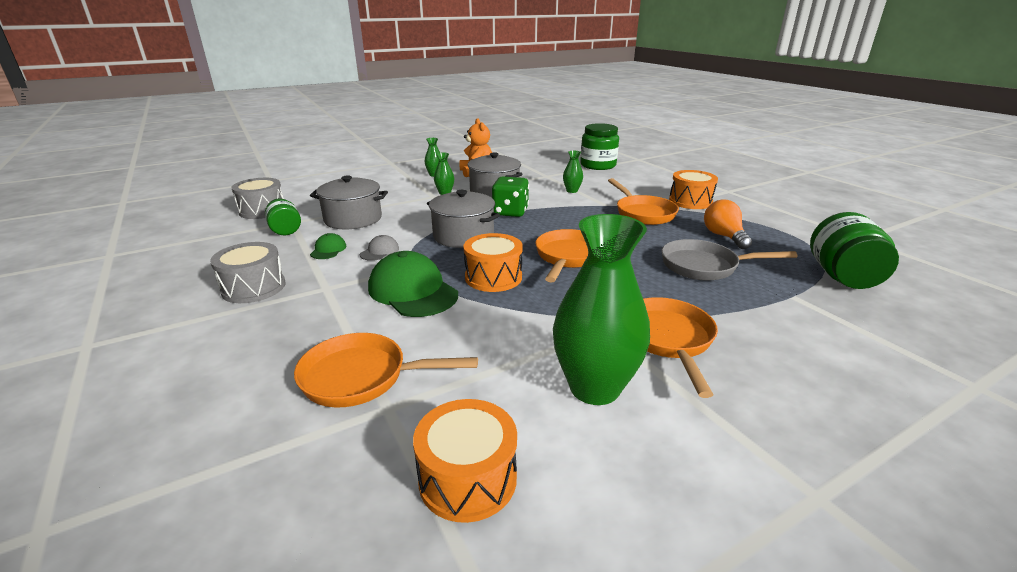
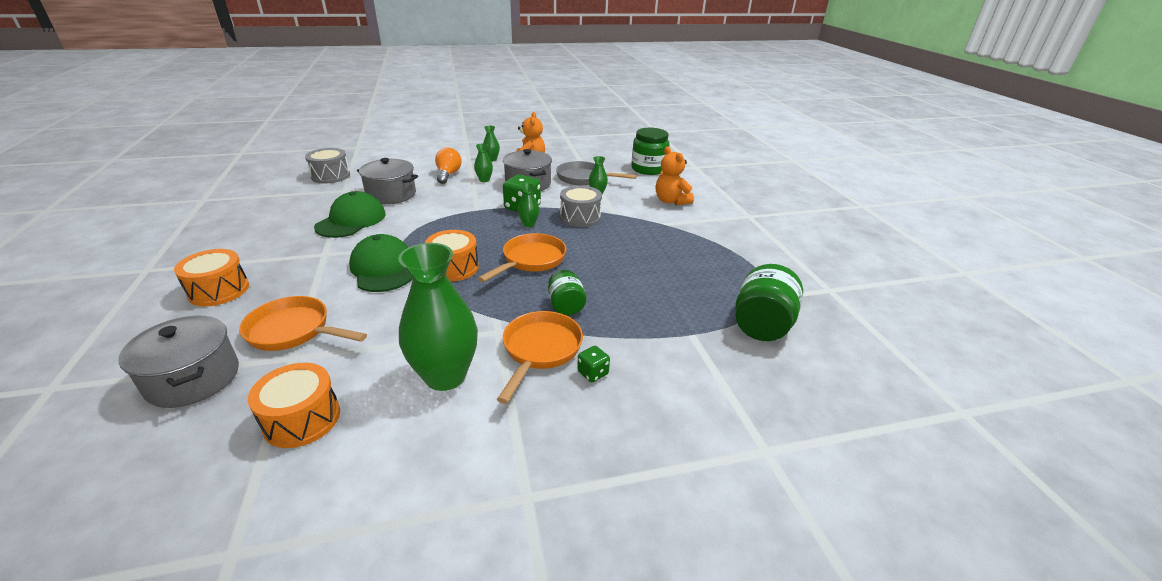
camera: 15 degrees right, 5 degrees up
grey drum [210,242,286,303] -> grey drum moved to [560,186,602,227]
green jar [265,198,301,235] -> green jar moved to [548,270,586,315]
green cap [310,233,346,259] -> green cap [314,191,385,238], size x2.11
grey cap [360,235,399,261] -> none
grey pot [427,190,500,248] -> grey pot moved to [118,316,239,408]
orange pan [608,178,679,225] -> none
grey pan [661,239,797,280] -> grey pan moved to [556,161,637,185]
orange drum [669,170,718,209] -> orange drum moved to [174,249,249,306]
orange light bulb [704,200,752,249] -> orange light bulb moved to [435,147,462,184]
none -> green vase [518,183,539,227]
none -> green dice [577,346,610,382]
none -> orange teddy bear [656,146,694,205]

